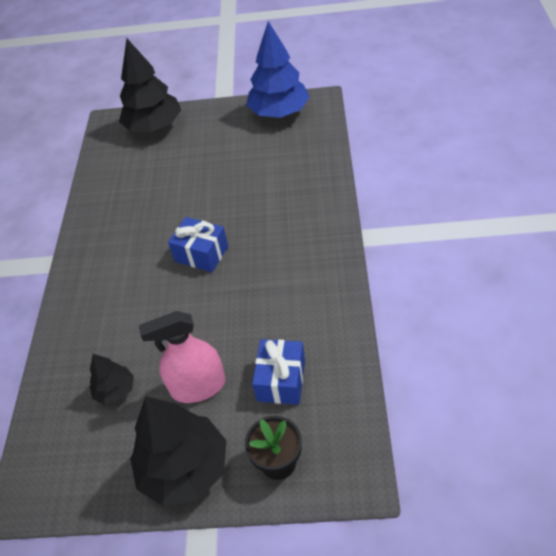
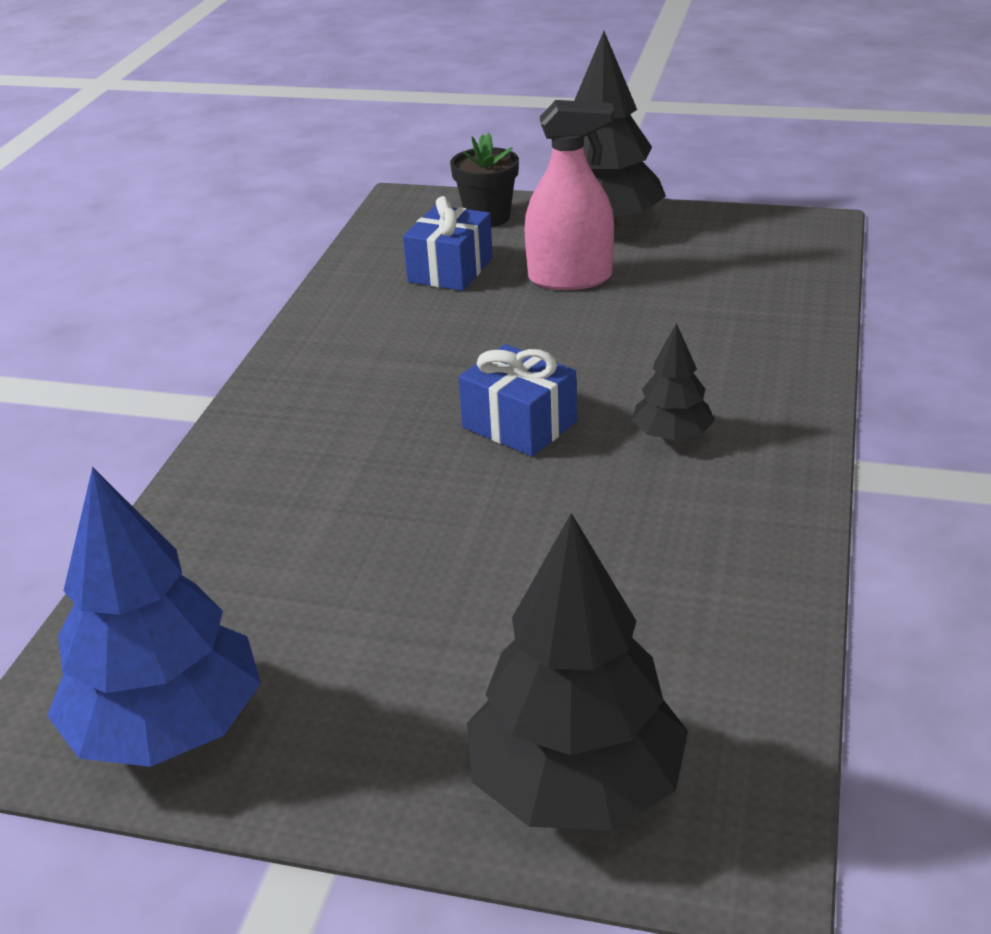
camera: 170 degrees left, 15 degrees down
black tree [90,354,134,405] -> black tree moved to [632,323,715,441]

